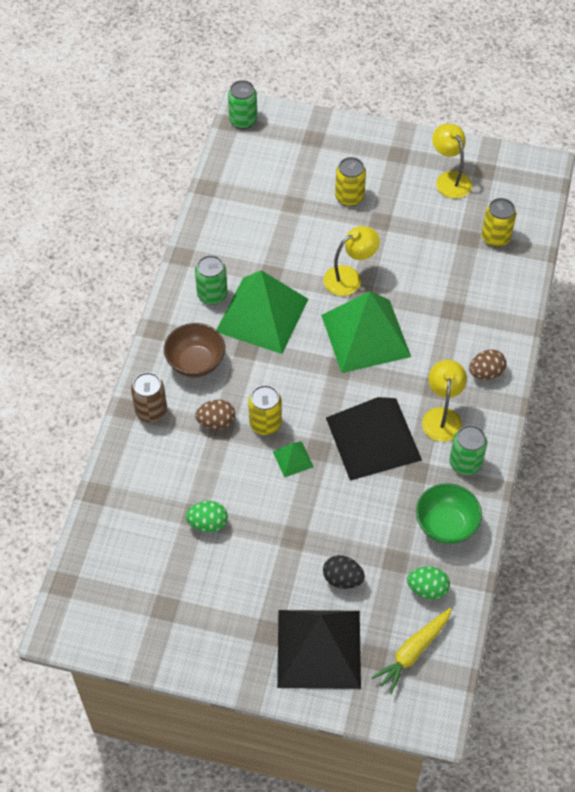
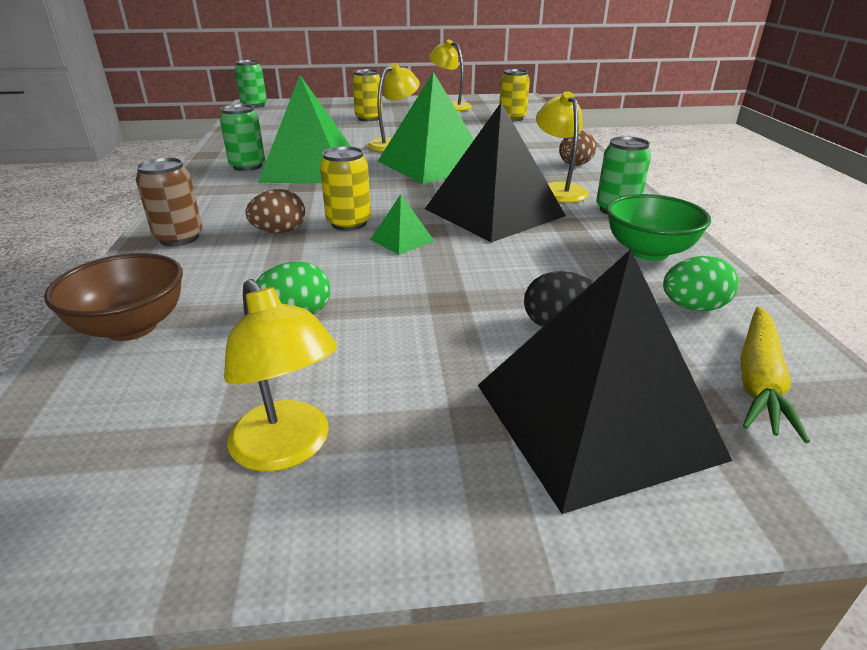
camera: 20 degrees left, 25 degrees down
brown bowl [164,323,225,378] -> brown bowl moved to [44,253,183,341]
none -> yellow lamp [224,279,337,472]

